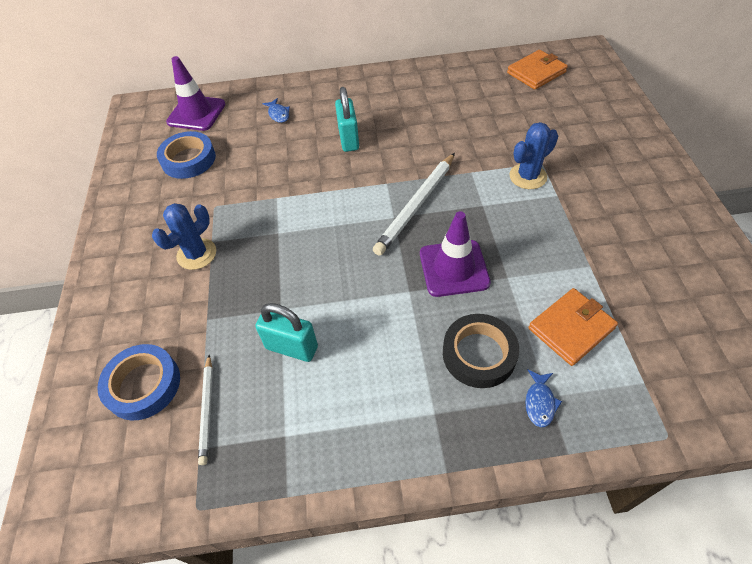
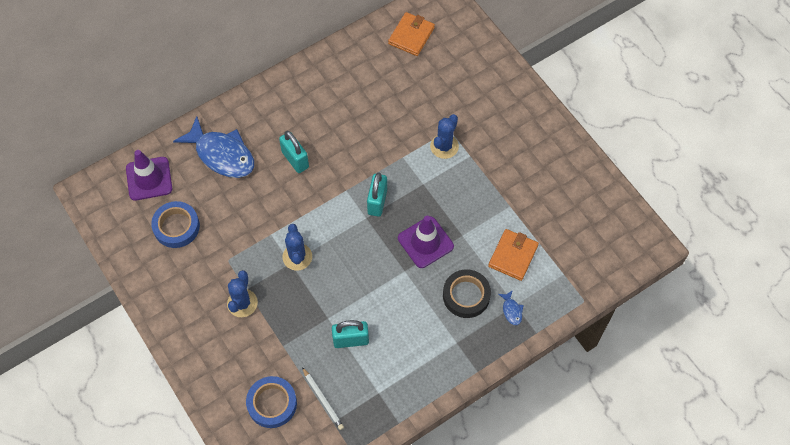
camera: 30 degrees left, 10 degrees up
blue fish [262,98,290,123] -> blue fish [173,116,254,178], size x2.48
white pencil [373,153,455,256] -> turquoise padlock [367,172,387,217]
none -> blue cactus [283,224,312,271]

